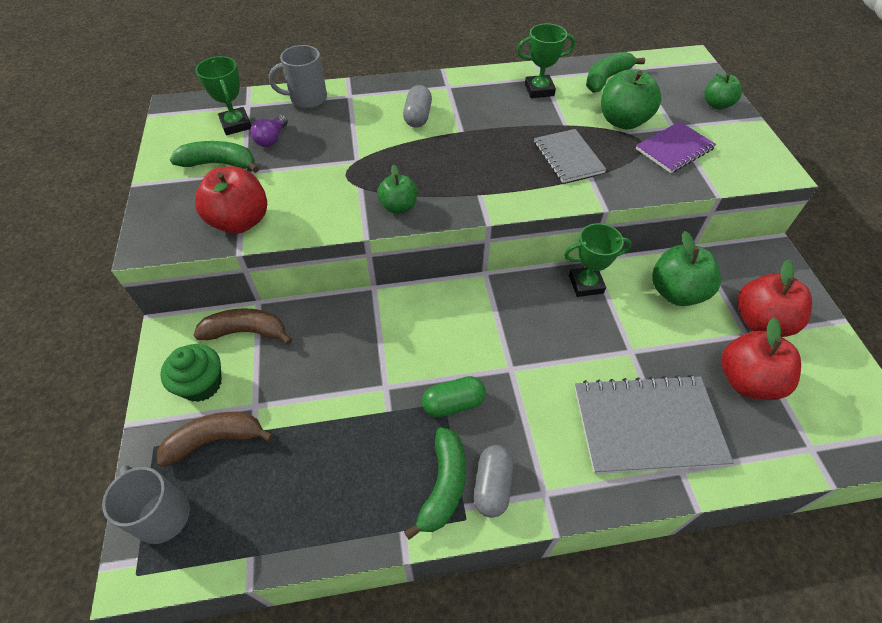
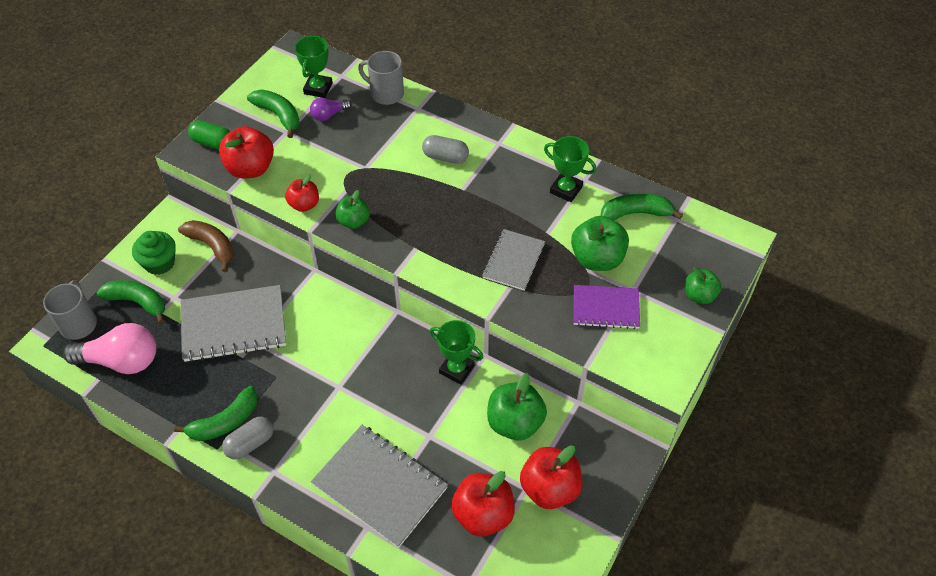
camera: 40 degrees right, 0 degrees up
brown banana [157,412,273,467] -> green banana [96,280,165,324]
grey capsule [403,85,432,128] -> grey capsule turned 60 degrees clockwise [422,135,469,164]
green capsule [422,376,486,417] -> green capsule moved to [188,120,230,150]
none -> pink light bulb [63,323,156,374]
none -> grey notebook [181,285,286,362]
none -> red apple [285,174,319,212]

